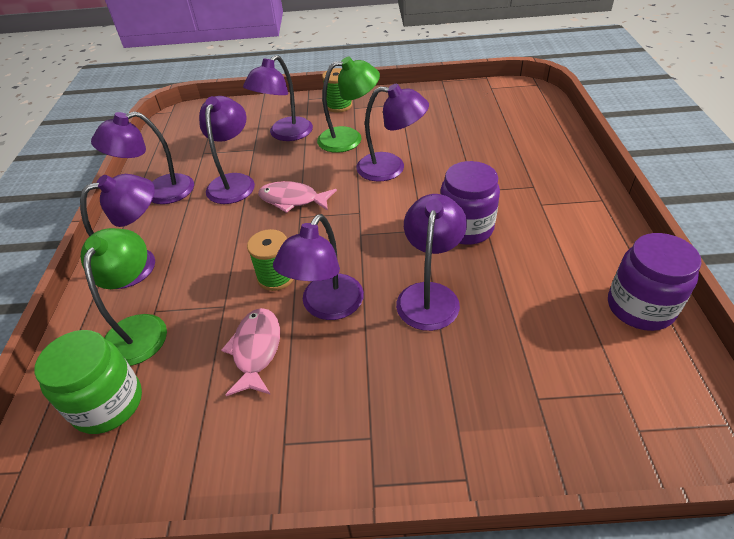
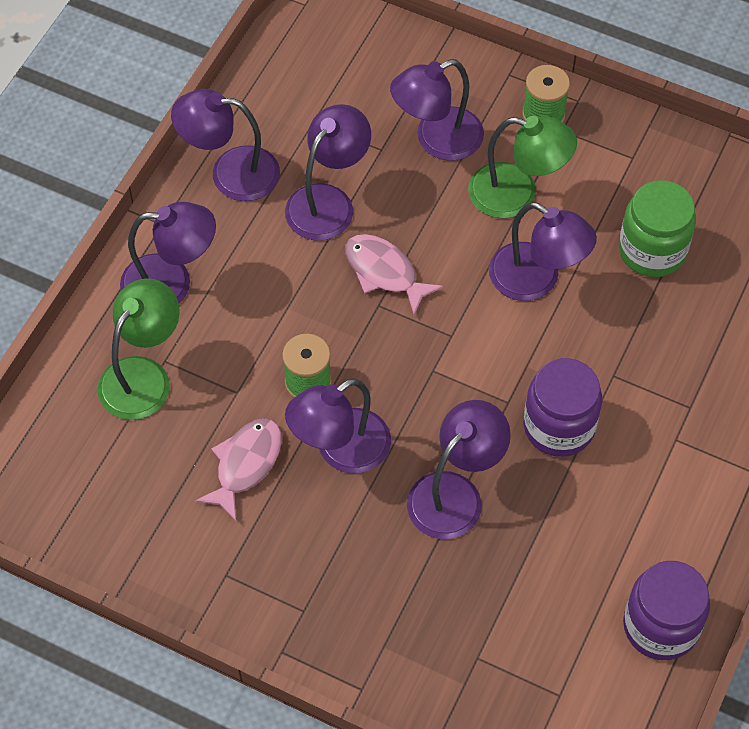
camera: 25 degrees right, 15 degrees up
green jar [34,330,142,434] -> green jar moved to [619,180,696,277]

